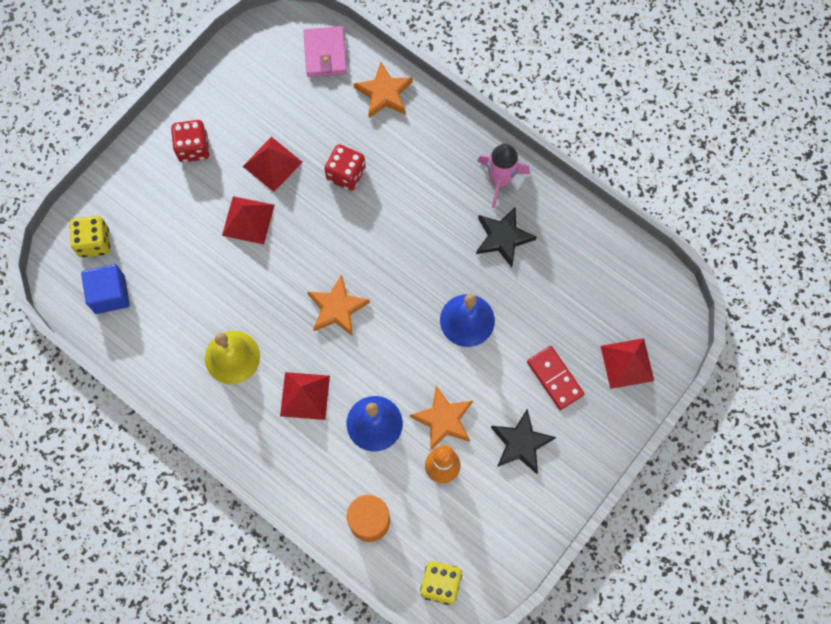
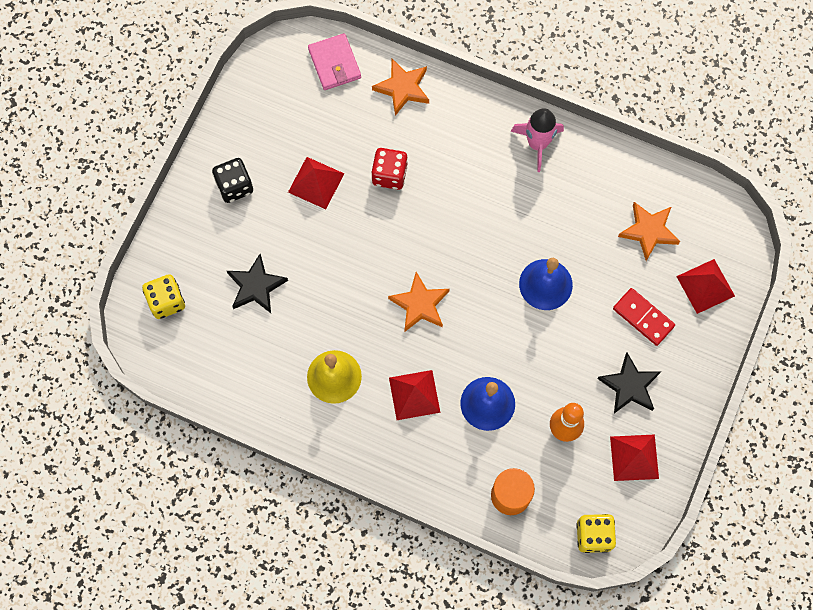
camera: 15 degrees left, 0 degrees up
blue cube [81,264,130,314] -> none
red dice [171,120,210,162] -> black dice [212,158,253,203]
red pyramid [222,196,275,244] -> red pyramid moved to [610,434,659,481]
orange star [410,386,473,450] -> orange star moved to [618,202,680,261]
black star [476,206,536,267] -> black star moved to [227,254,288,313]

